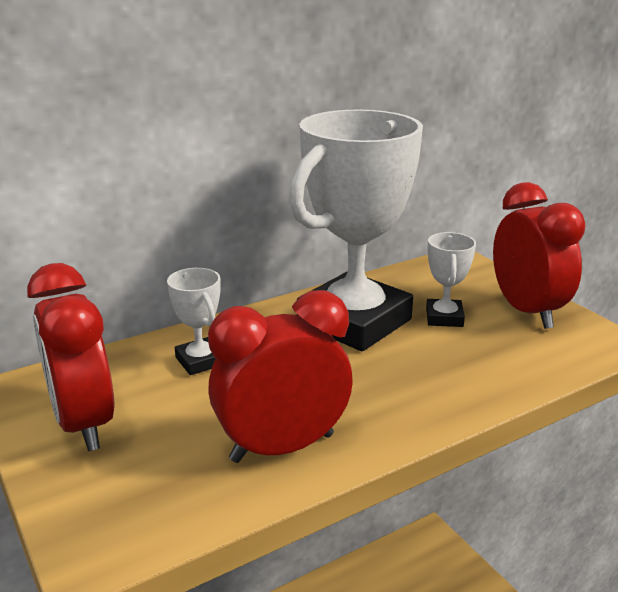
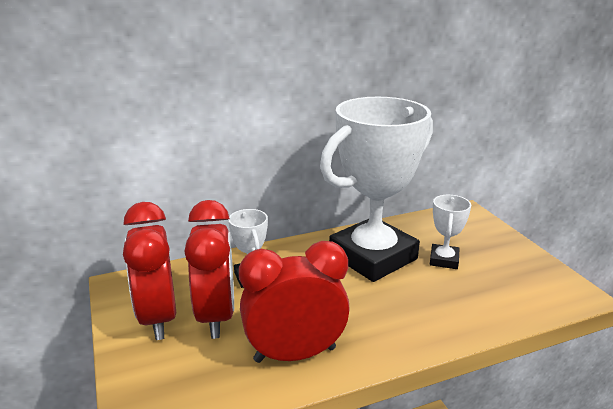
camera: 10 degrees right, 0 degrees up
red clock [493,182,586,329] -> red clock moved to [184,200,234,339]

